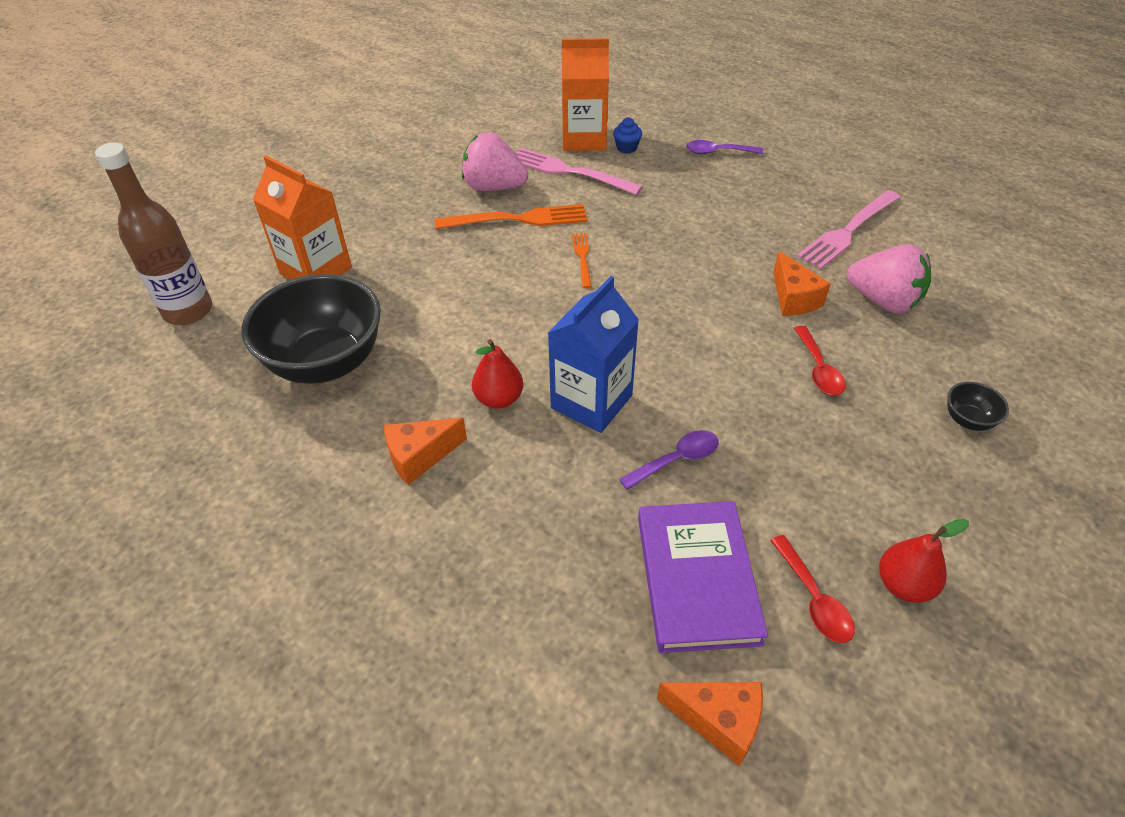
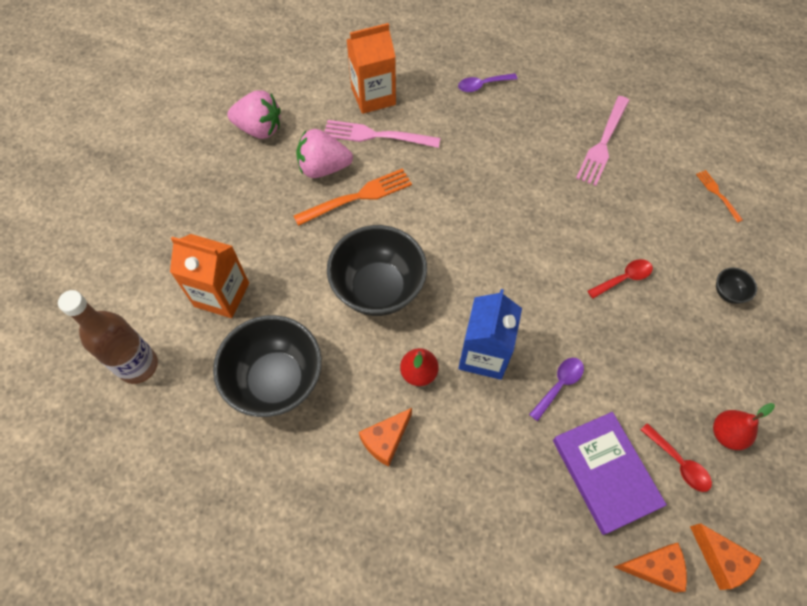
camera: 20 degrees left, 15 degrees up
orange fork [572,233,592,288] -> orange fork moved to [696,170,743,223]
blue cupcake [613,118,642,154] -> none
orange cheese [773,251,831,316] -> orange cheese moved to [690,523,762,590]
red spoon [794,326,846,395] -> red spoon turned 90 degrees counterclockwise [588,259,653,299]
pink strawberry [847,244,931,314] -> pink strawberry moved to [227,90,281,139]
none -> black bowl [327,225,427,316]

